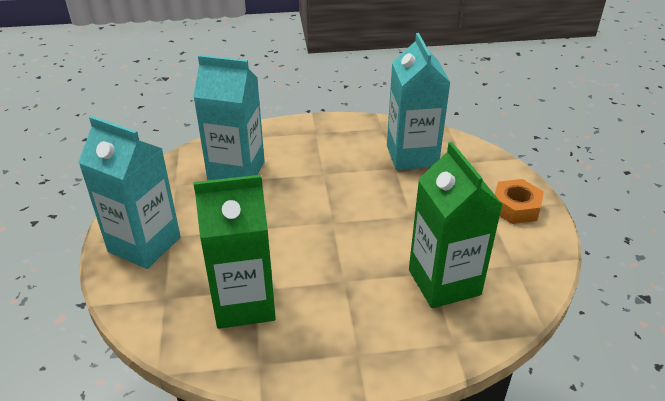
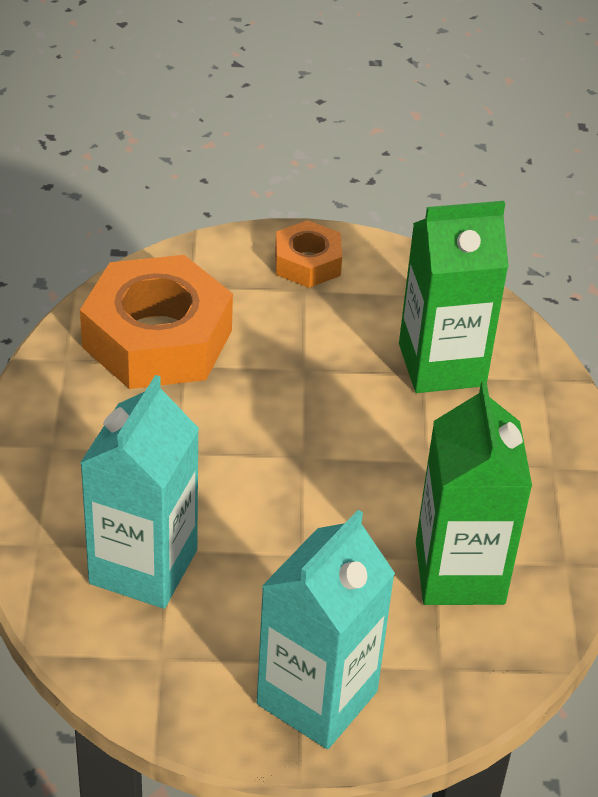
camera: 85 degrees left, 5 degrees up
turquoise carton [387,33,451,170] -> orange nut [80,255,233,389]

